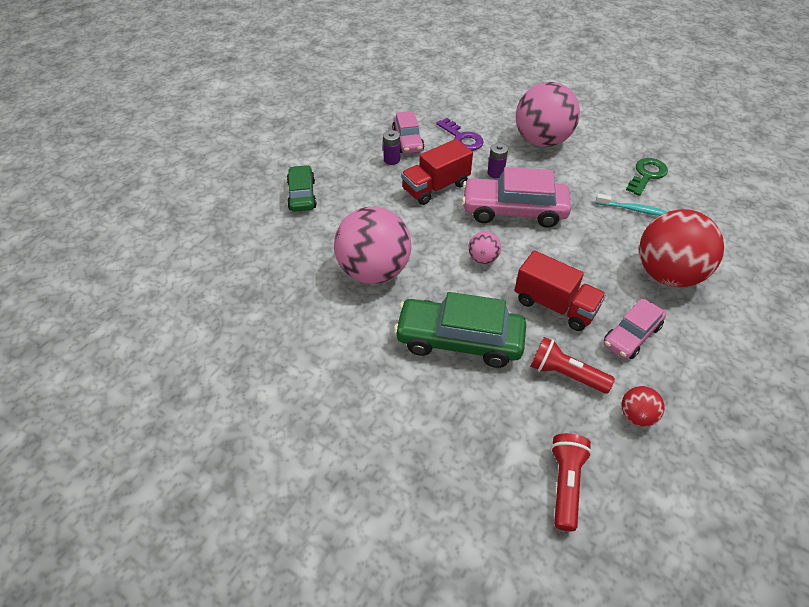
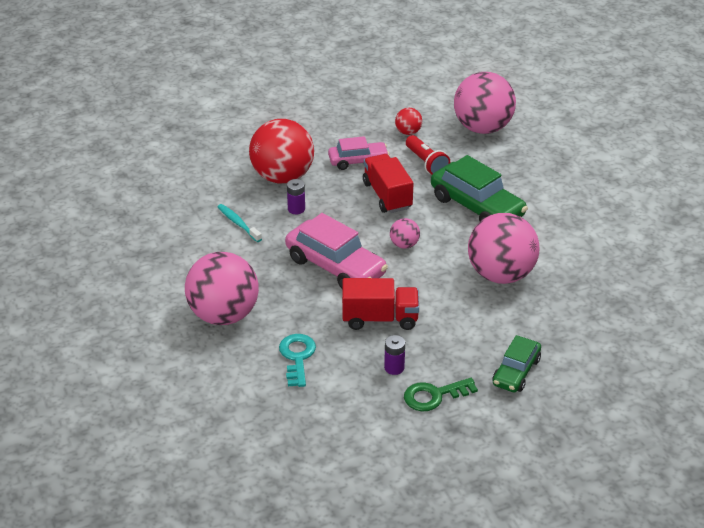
camera: 145 degrees left, 10 degrees down
pink car [392,111,424,154] -> none
purple key [436,118,484,151] -> turquoise key [279,334,316,387]
purple battery [488,143,508,178] -> purple battery moved to [287,179,305,214]
red flashlight [551,433,592,532] -> pink ball [454,72,516,134]
green key [626,158,668,196] -> green key moved to [404,378,478,411]

